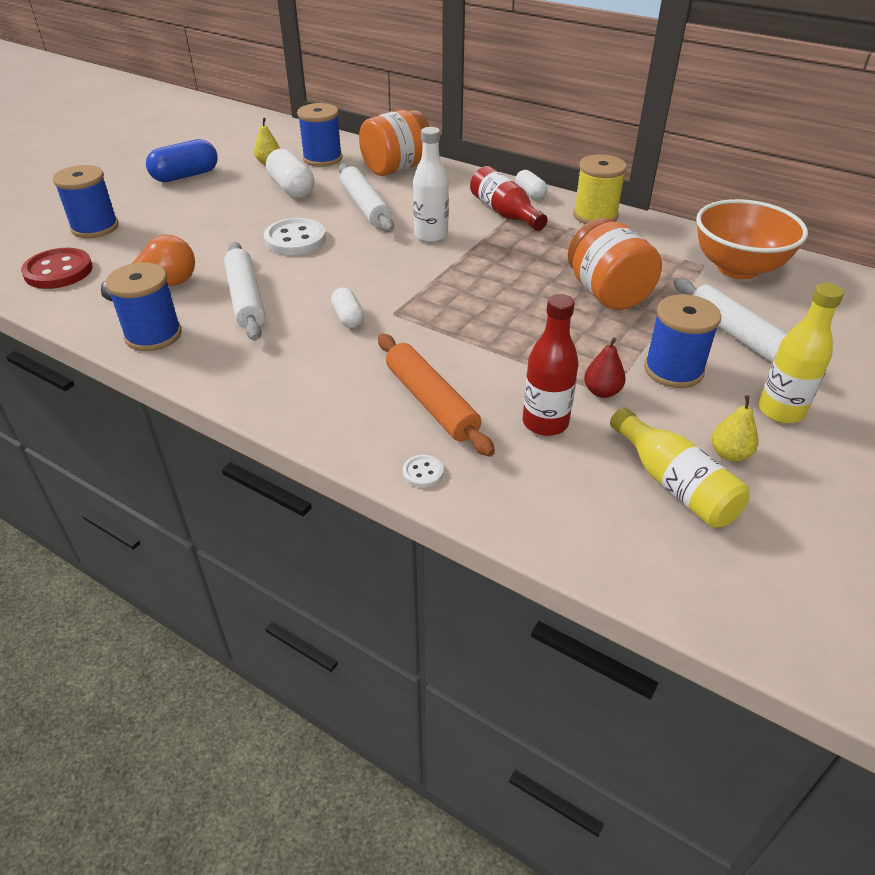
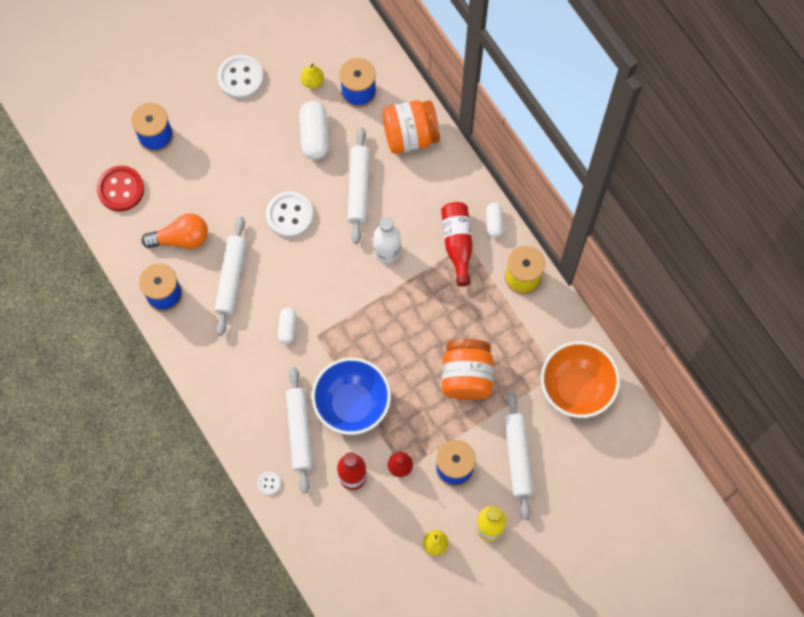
camera: 25 degrees right, 30 degrees up
blue capsule [146,139,218,182] -> white button [217,55,264,99]
orange rolling pin [378,334,495,457] -> white rolling pin [286,367,313,494]
yellow bottle [610,407,749,528] -> none
none -> blue bowl [312,358,391,435]

